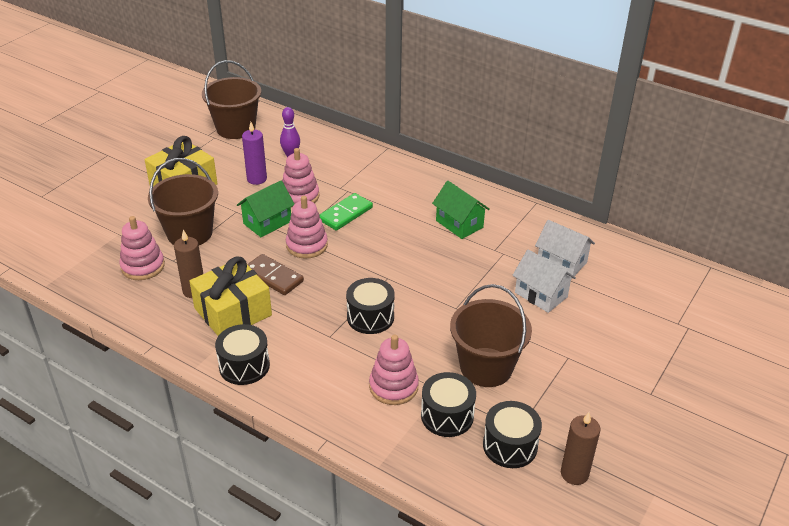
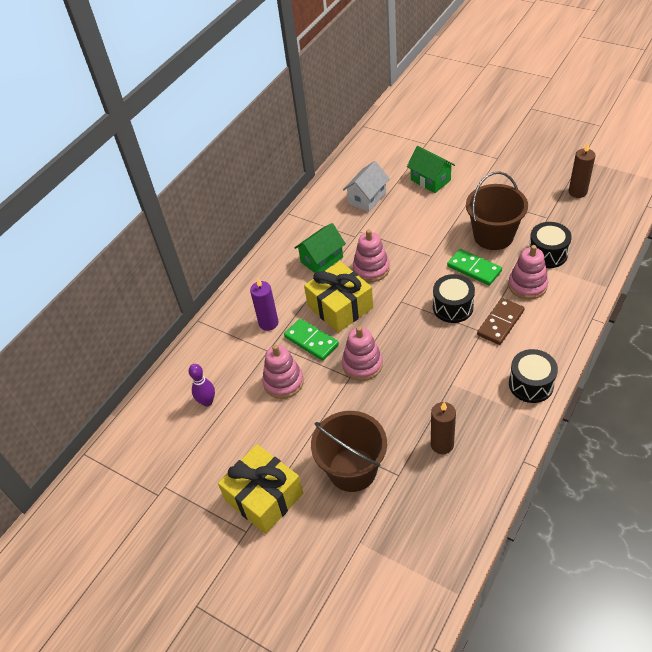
camera: 85 degrees left, 10 degrees up
pink stacking toy [120,216,165,280] -> pink stacking toy moved to [353,229,390,282]
yellow gift [189,257,272,336] -> yellow gift moved to [304,261,373,333]
brown bucket [202,60,262,139] -> none
green house [237,181,294,237] -> green house moved to [407,146,455,193]
purple candle [242,122,267,185] -> purple candle moved to [250,278,278,331]
brown domino [247,254,304,295] -> brown domino moved to [477,298,525,345]
black drum [483,401,542,468] -> none
white house [512,249,576,313] -> none
none -> green domino [447,249,502,286]

